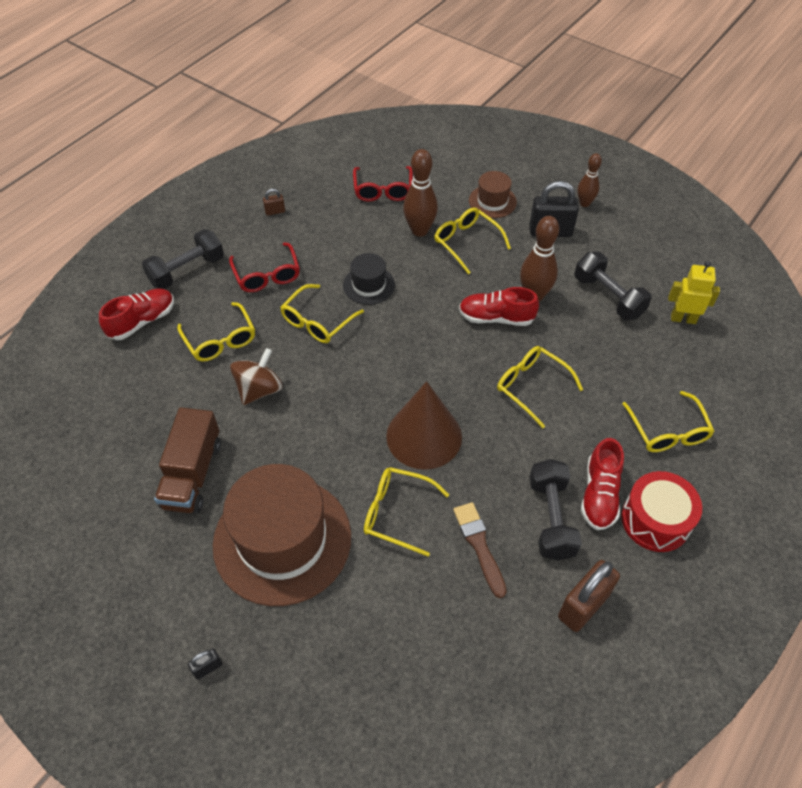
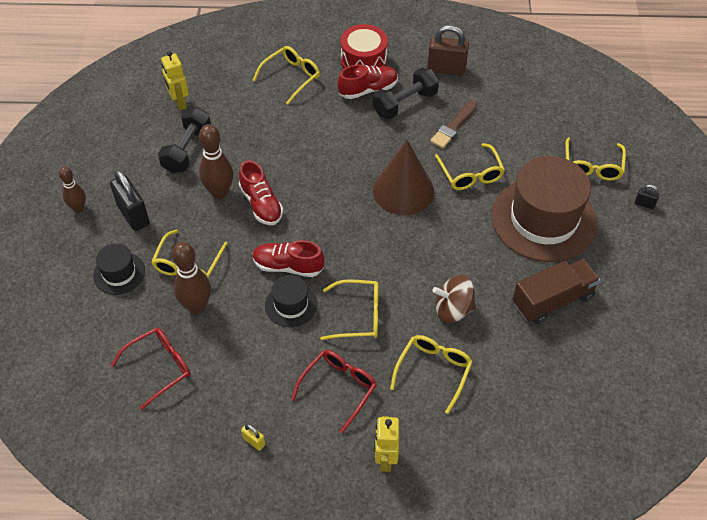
camera: 125 degrees left, 0 degrees up
red shoe [99,288,174,340] -> red shoe moved to [253,240,325,277]
black dumbbell [142,229,224,289] -> yellow robot [374,416,399,472]
brown padlock [263,189,285,216] -> yellow padlock [241,423,265,451]
brown hat [469,171,517,218] -> black hat [93,244,145,295]
yellow glasses [497,346,583,428] -> yellow glasses moved to [566,137,626,181]

